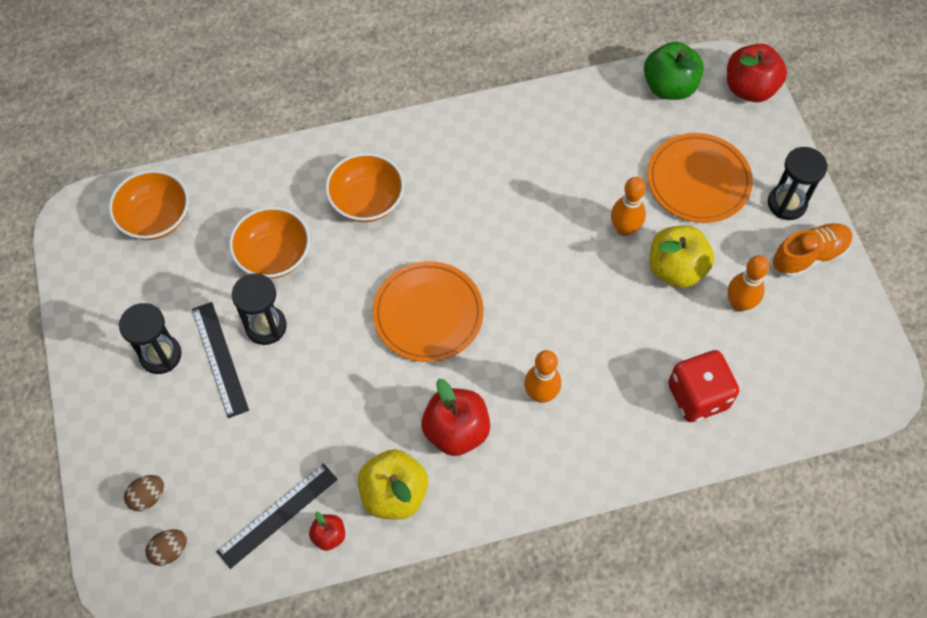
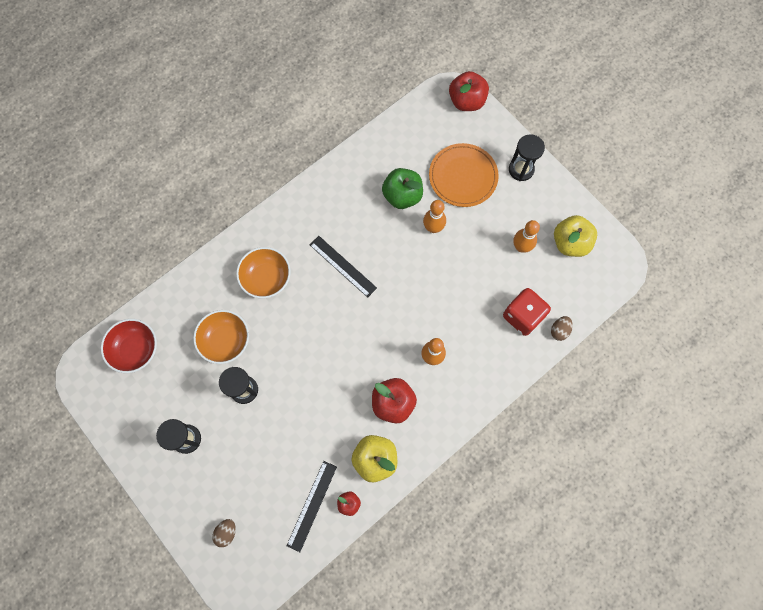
camera: 25 degrees left, 10 degrees up
orange bowl [109,170,189,240] -> red bowl [101,319,157,373]
brown egg [145,529,187,566] -> brown egg moved to [551,316,573,341]
black ruler [192,302,249,418] -> black ruler moved to [310,236,377,298]
orange plate [373,261,484,362] -> none
green apple [644,42,704,100] -> green apple moved to [382,168,423,209]
yellow apple [649,226,714,288] -> yellow apple moved to [554,215,597,257]
orange shoe [772,223,853,278] -> none

